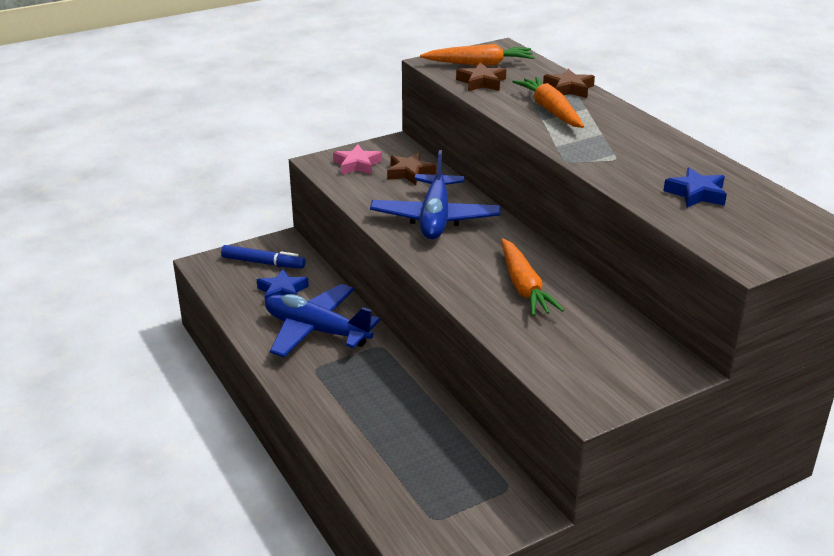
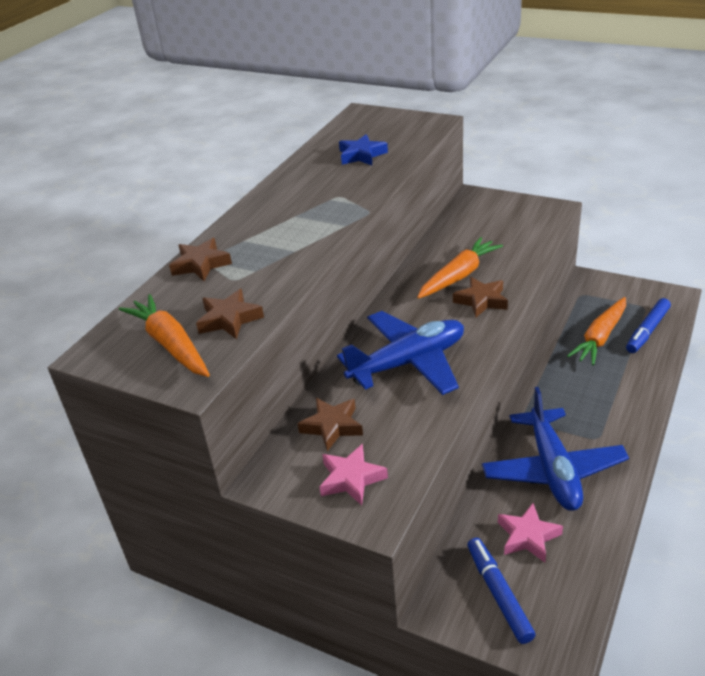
camera: 120 degrees left, 5 degrees up
blue star [257,269,309,301] -> pink star [498,503,563,562]
orange carrot [512,77,584,128] -> orange carrot moved to [567,297,626,365]
none -> brown star [453,277,508,317]
none -> blue marker [626,298,671,353]

